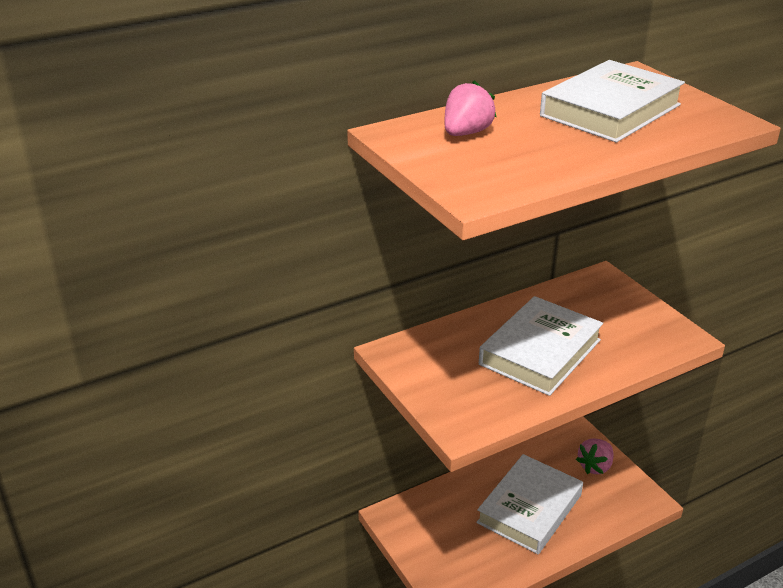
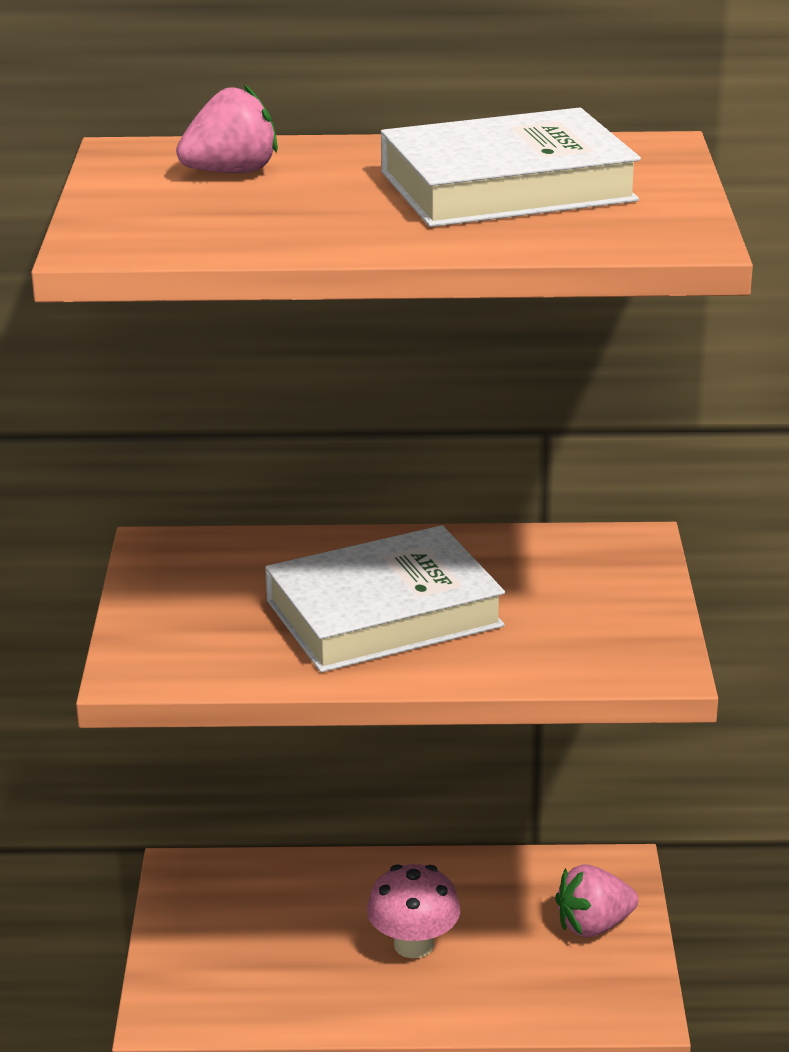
camera: 30 degrees right, 5 degrees down
white book [476,454,583,554] -> pink mushroom [367,864,460,958]

